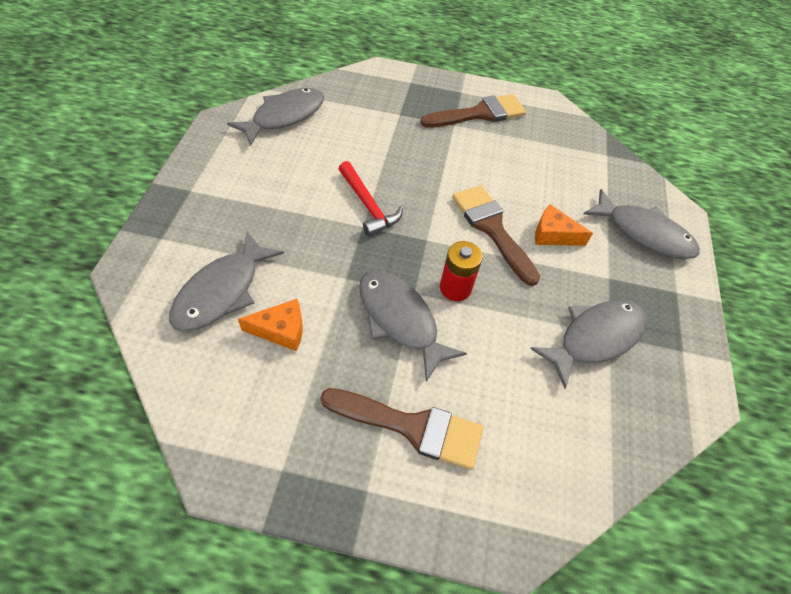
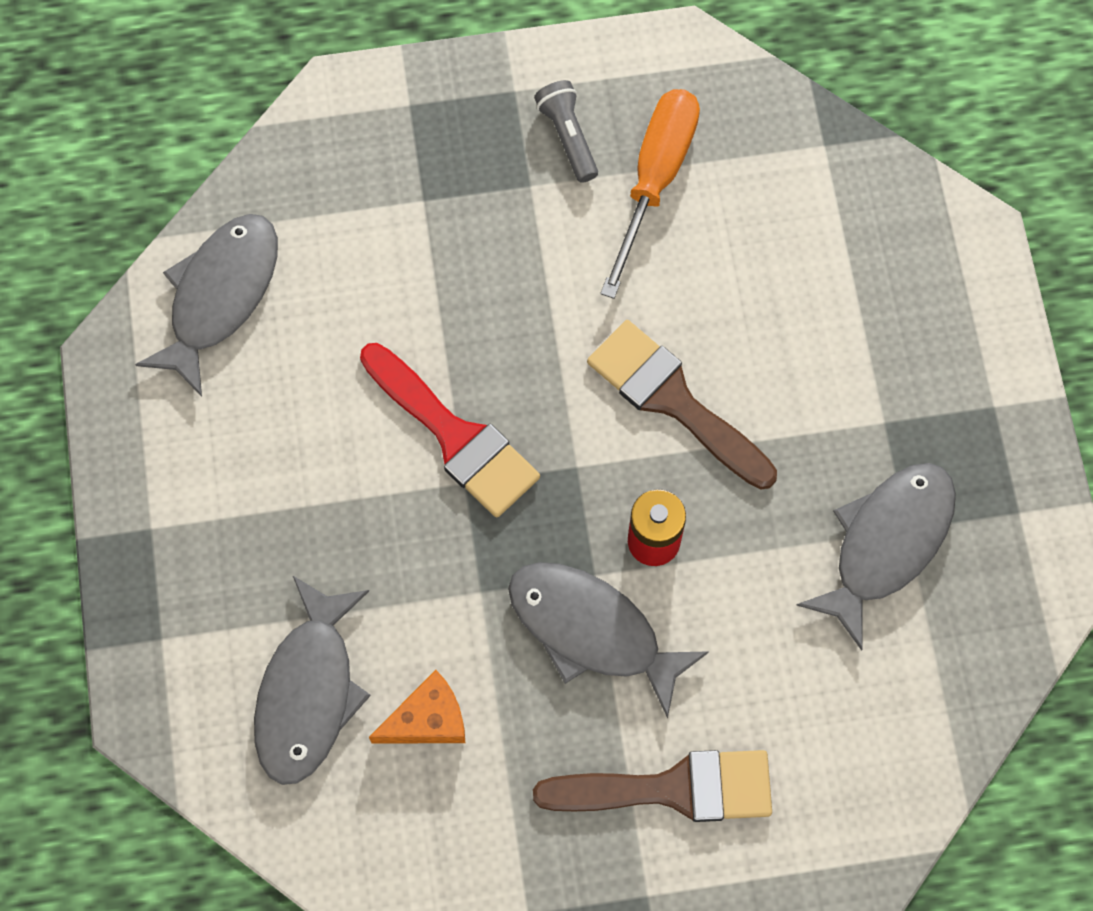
camera: 15 degrees left, 15 degrees up
red hammer [339,161,403,236] -> red brush [360,343,540,518]
brown brush [420,94,526,128] -> grey flashlight [534,80,598,183]
orange cheese [535,204,593,246] -> none
grey fish [583,189,700,259] -> none
none -> orange screwdriver [600,89,700,299]

